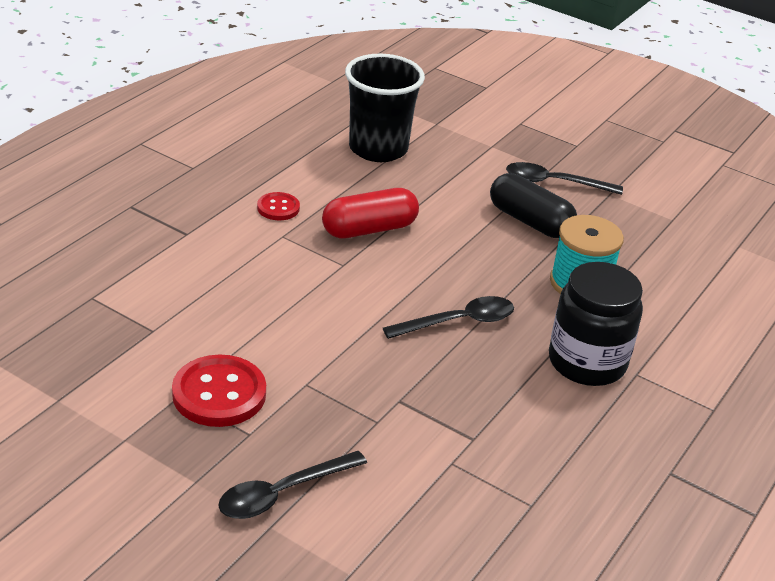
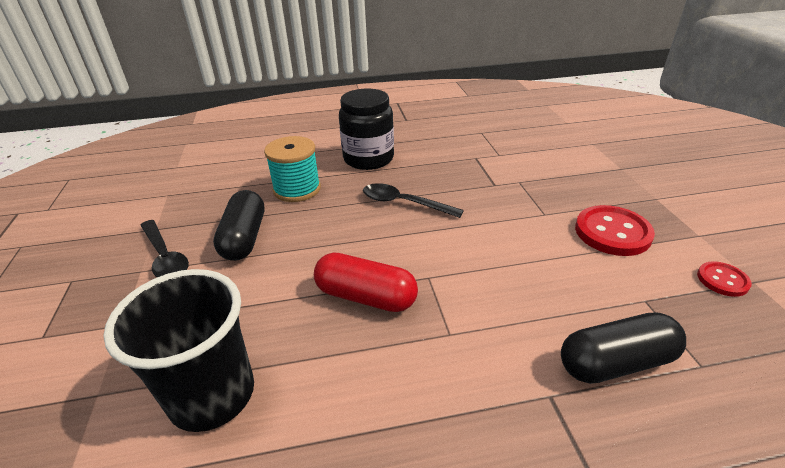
camera: 130 degrees left, 0 degrees up
black spoon [218,451,367,519] -> none
red button [257,192,300,220] -> red button moved to [697,261,752,297]
none -> black capsule [561,313,686,384]

